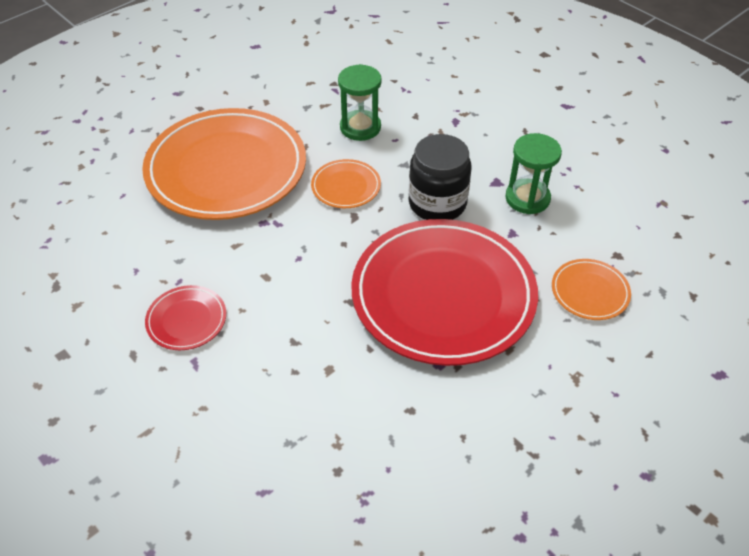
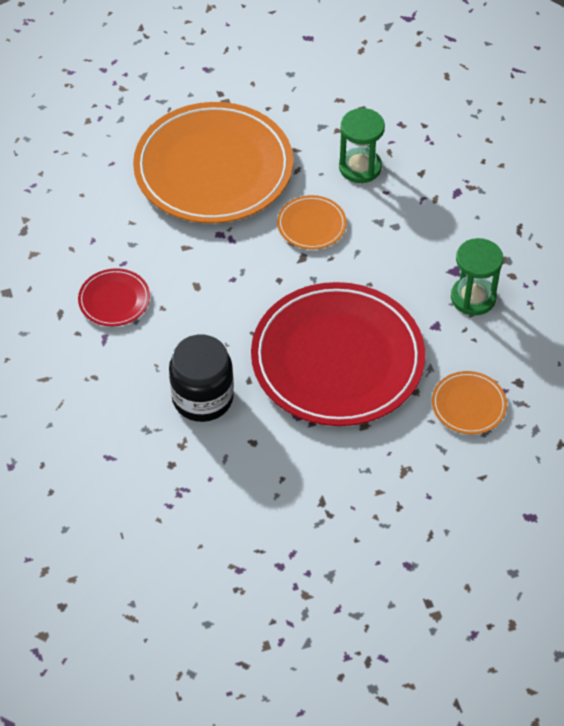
camera: 25 degrees right, 5 degrees up
black jar [409,134,471,220] -> black jar moved to [169,335,234,422]

